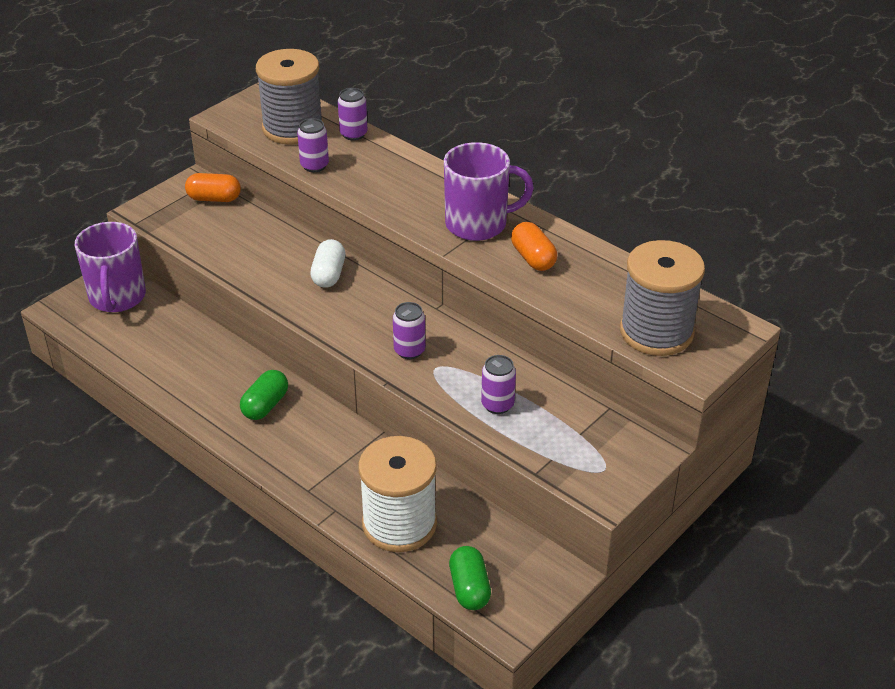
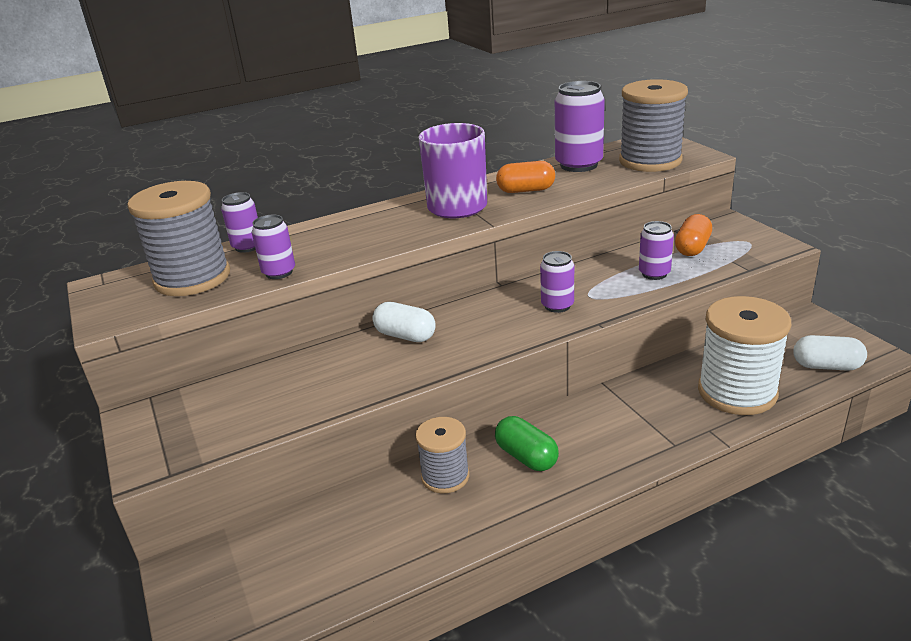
camera: 65 degrees left, 10 degrees down
purple mug [75,222,146,312] -> none
orange capsule [185,173,241,202] -> orange capsule moved to [675,214,712,256]
green capsule [449,546,491,610] -> white capsule [793,335,867,371]
none -> grey spool [415,417,470,493]
none -> purple can [555,81,605,172]

